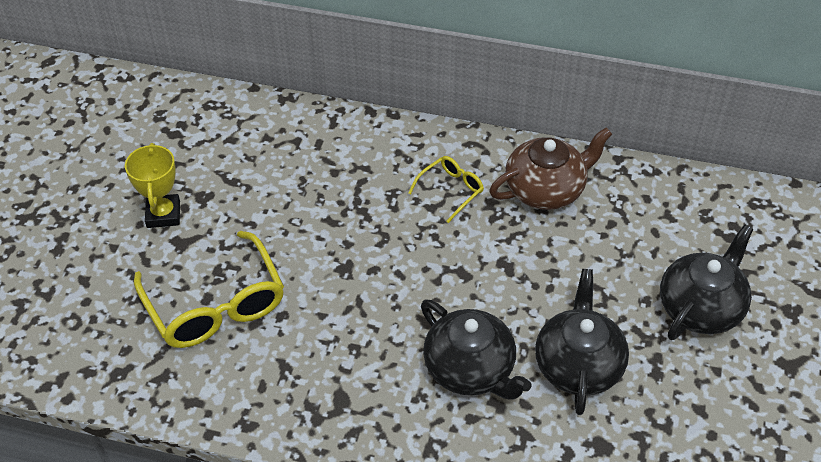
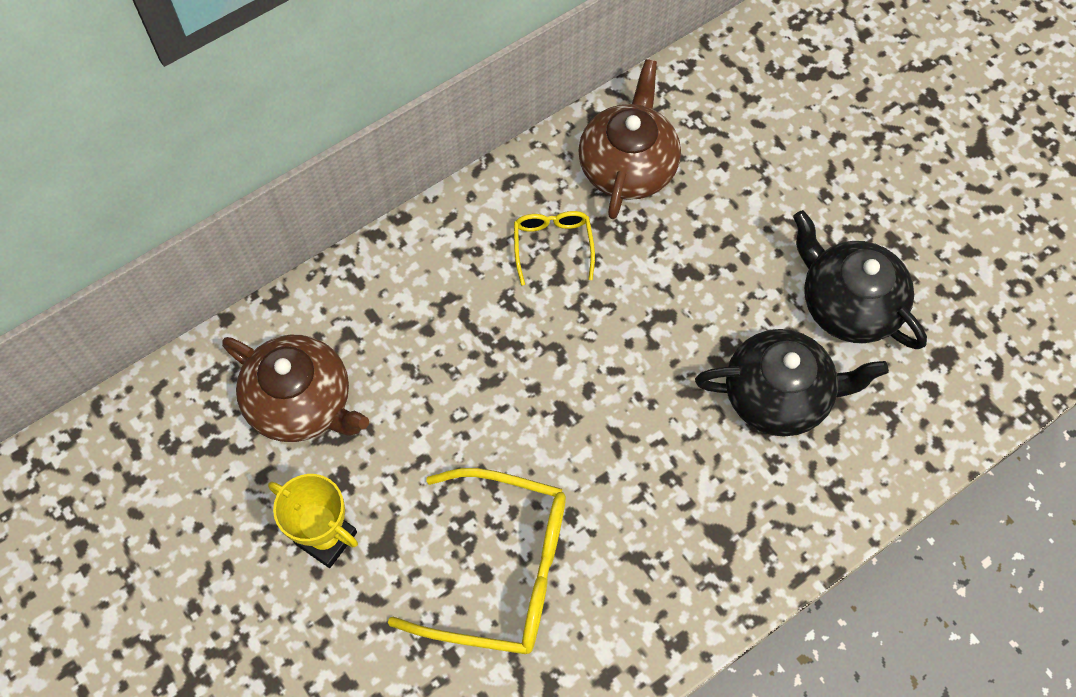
camera: 50 degrees left, 15 degrees up
black teapot [660,224,753,340] -> none
none -> brown teapot [222,335,369,442]

